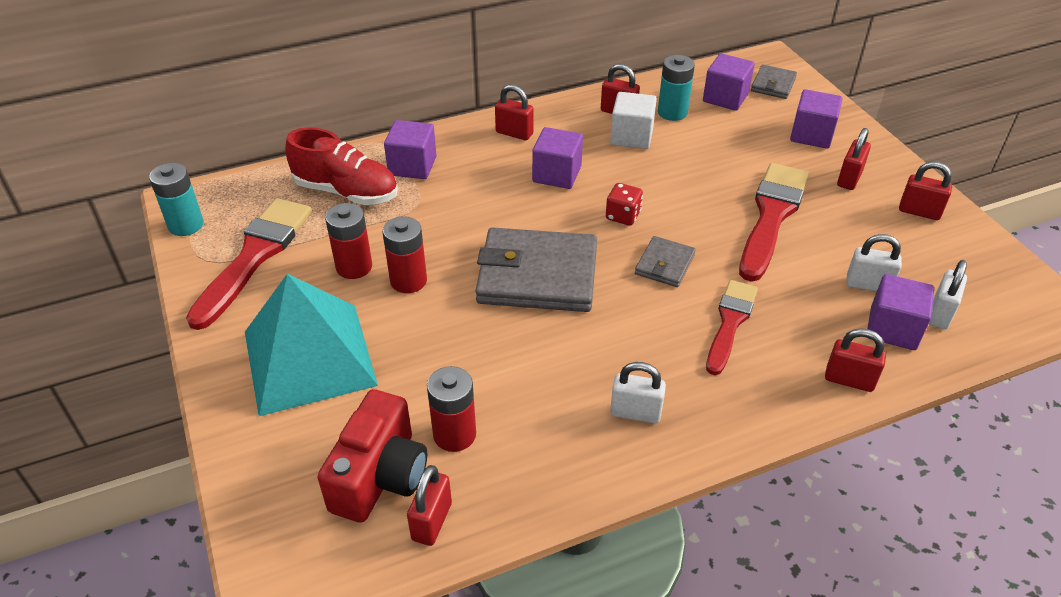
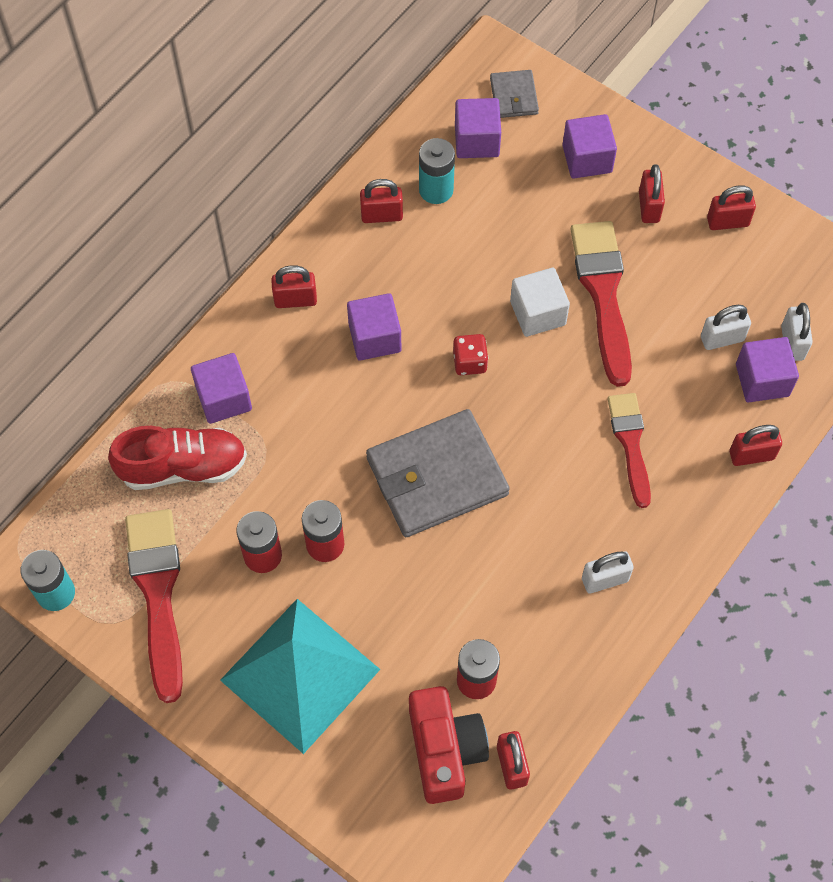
camera: 30 degrees left, 20 degrees up
white cube [610,92,657,149] -> white cube moved to [510,268,570,337]
grey wallet [635,236,696,287] -> none

